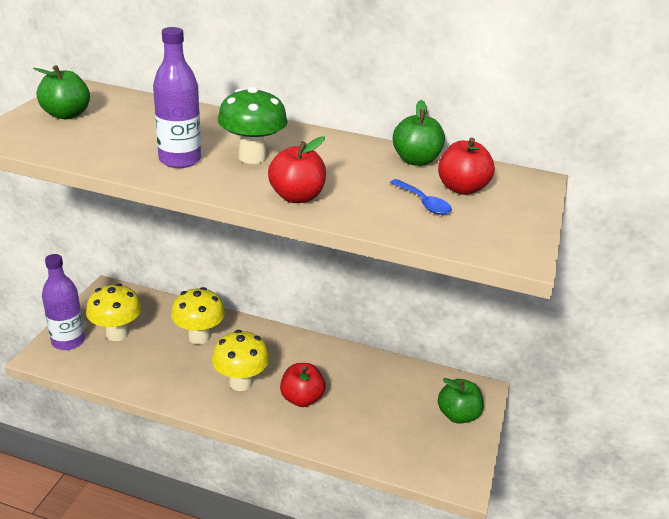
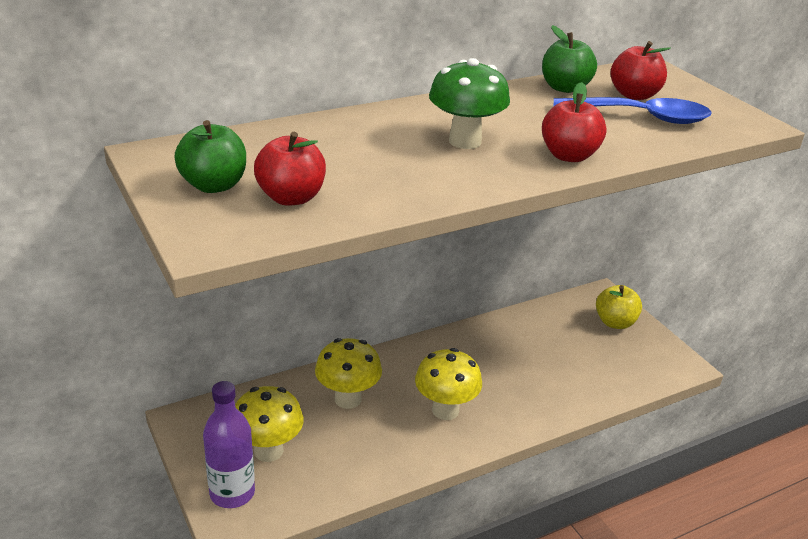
camera: 45 degrees left, 0 degrees up
purple bottle [153,27,201,168] -> none
red apple [280,363,326,407] -> red apple moved to [254,132,326,206]
blue spoon [390,179,452,215] -> blue spoon [554,97,712,124], size x1.86
green apple [438,378,484,424] -> yellow apple [596,285,642,329]

